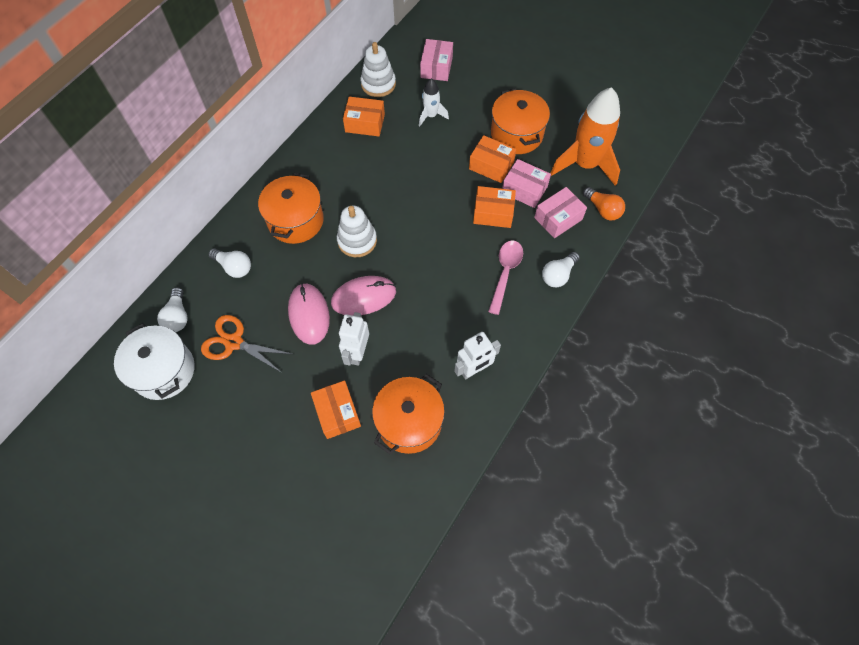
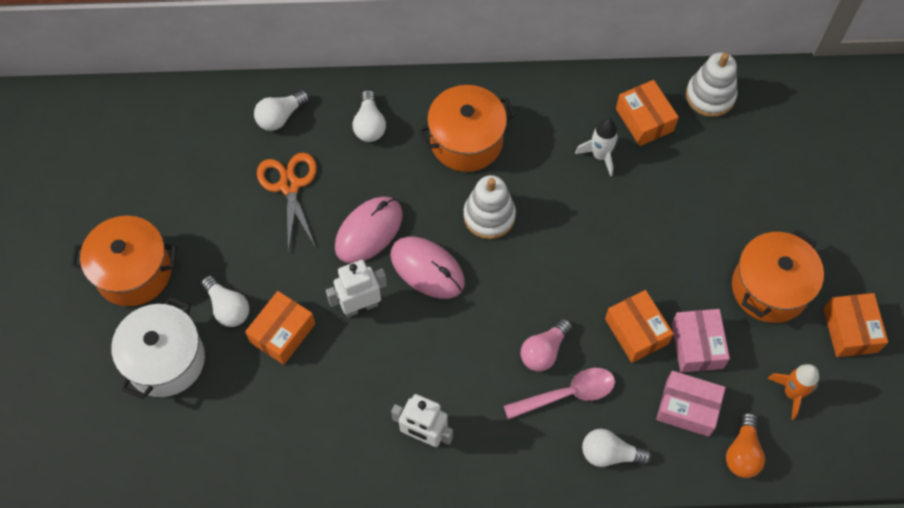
camera: 55 degrees right, 0 degrees up
white pot [114,323,195,400] -> white pot moved to [111,297,205,399]
orange pot [372,374,445,454] -> orange pot moved to [71,216,177,306]
white rocket [419,78,449,127] -> white rocket moved to [575,118,618,177]
pink box [420,39,453,81] -> none
orange box [469,135,516,183] -> orange box moved to [824,293,888,357]
orange rocket [550,87,620,186] -> orange rocket [767,364,819,420], size x0.50
none -> white light bulb [201,276,249,327]
none -> pink light bulb [521,319,572,371]

